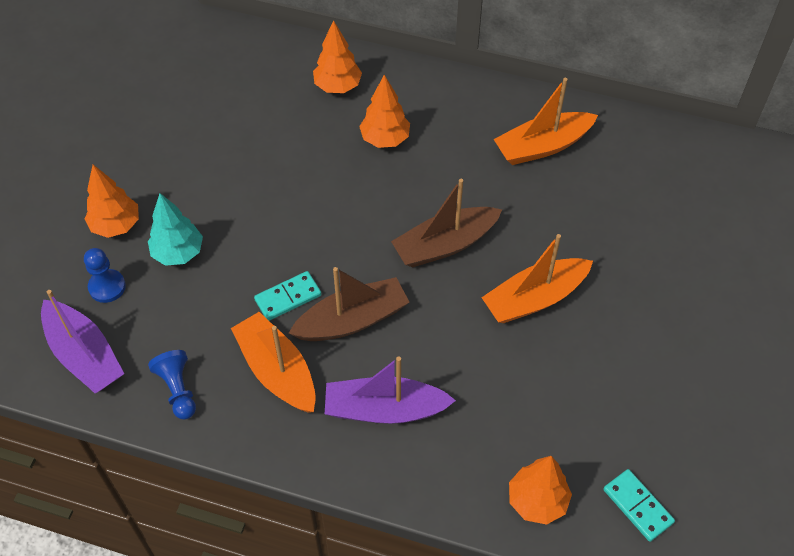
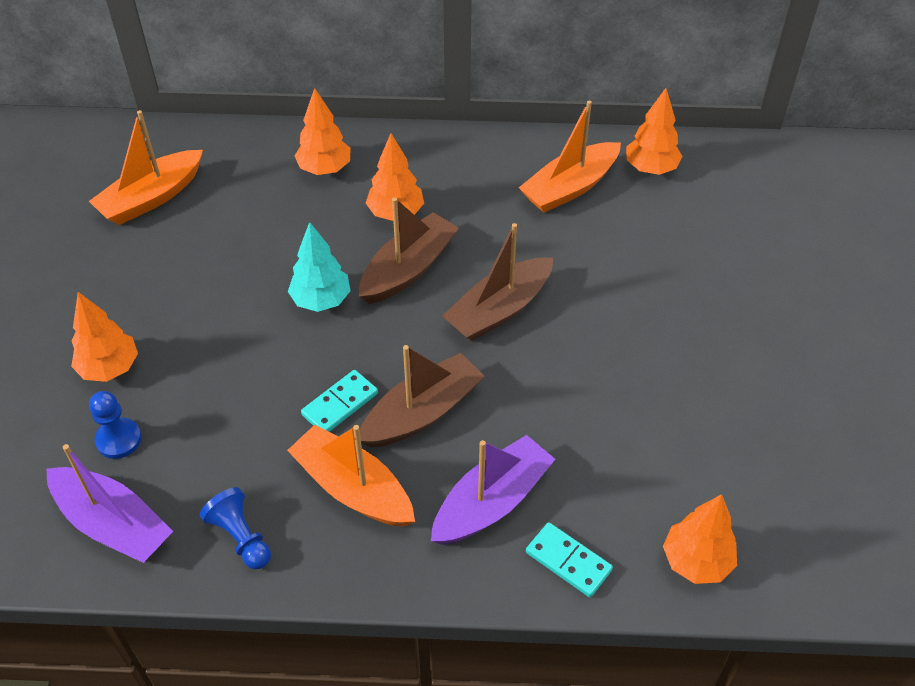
camera: 15 degrees left, 5 degrees down
turquoise tree [148,193,203,266] -> turquoise tree moved to [288,222,350,312]
purple boat [325,357,456,424] -> purple boat turned 150 degrees clockwise [431,435,555,545]
orange boat [481,234,593,323] -> orange boat moved to [89,110,203,225]
turquoise domino [603,469,675,542] -> turquoise domino moved to [526,522,613,597]
none -> brown boat [359,197,459,304]
none -> orange tree [626,88,682,175]

